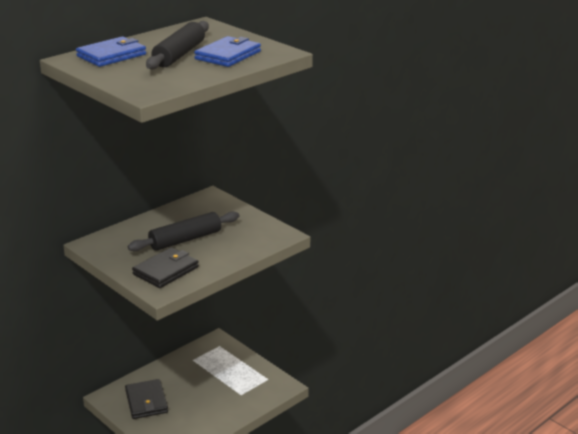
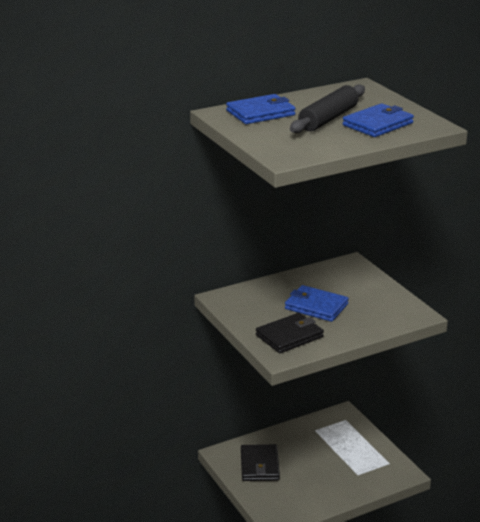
camera: 15 degrees right, 0 degrees up
black rolling pin [128,211,239,251] -> blue wallet [285,285,349,322]

